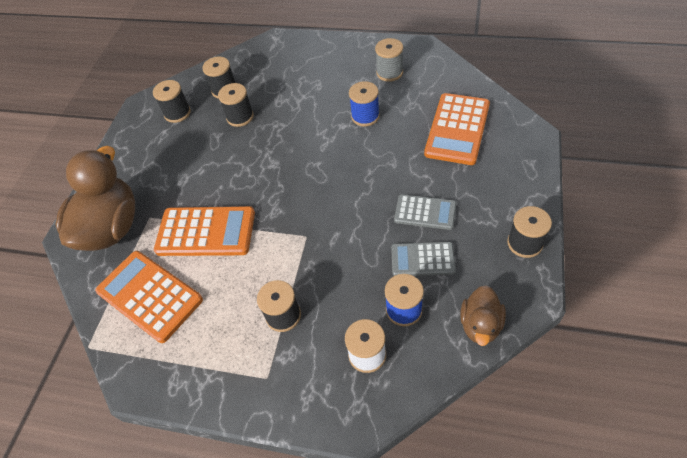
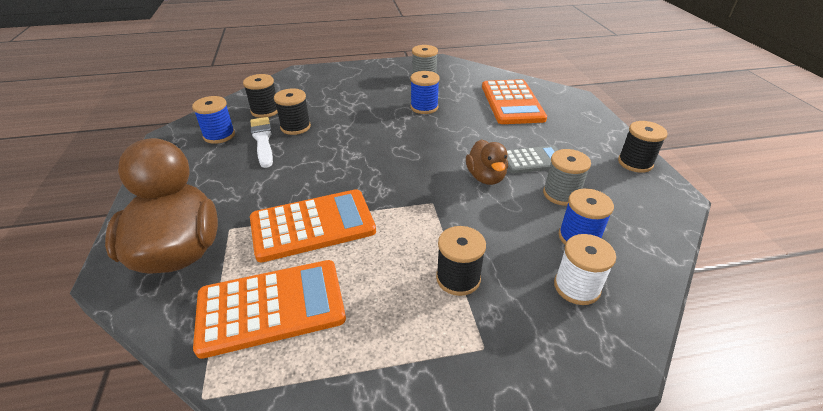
camera: 30 degrees left, 15 degrees down
orange calculator [95,251,203,343] -> orange calculator turned 150 degrees clockwise [193,260,346,359]
black spool [153,80,191,123] -> blue spool [192,96,235,144]
grey calculator [391,242,456,276] -> grey spool [543,149,591,206]
brown duck [460,285,506,346] -> brown duck moved to [466,140,508,185]
none -> white brush [250,117,273,168]

